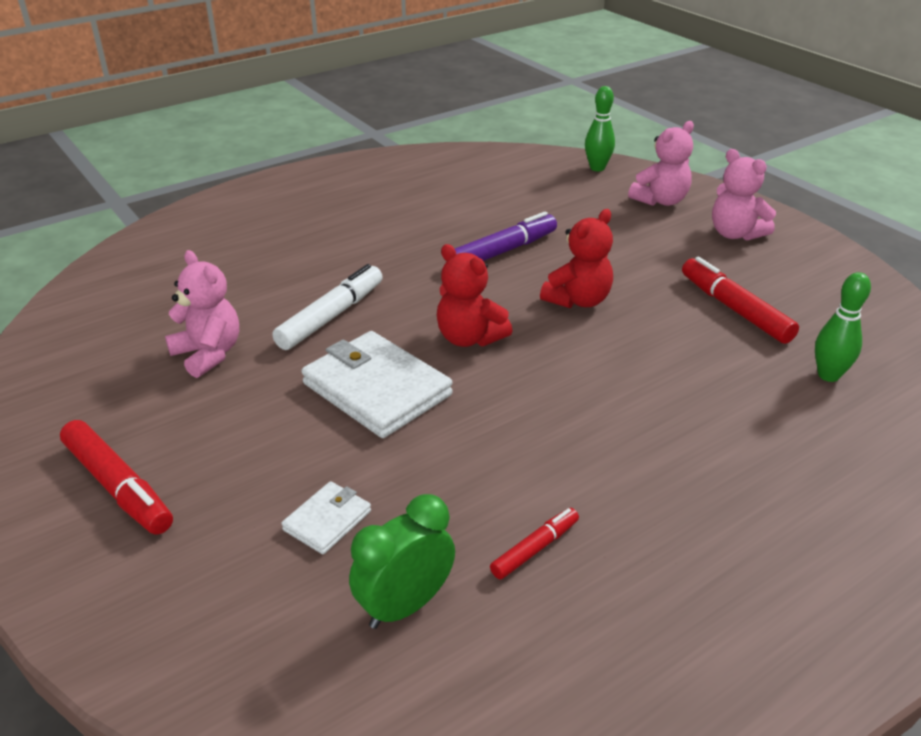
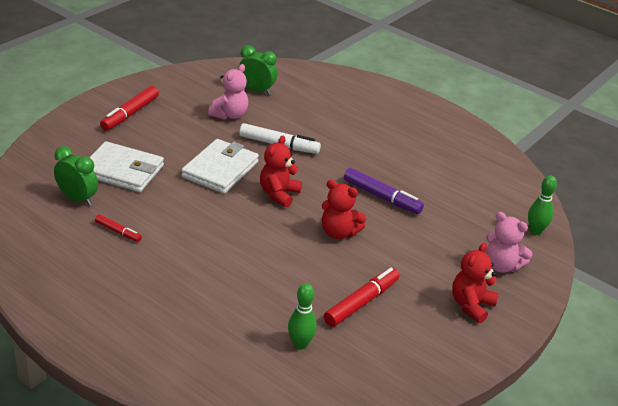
camera: 70 degrees right, 0 degrees up
white wallet [281,481,371,554] -> white wallet [89,141,164,192], size x2.01
pink teddy bear [712,149,776,241] -> red teddy bear [452,243,499,323]
none -> green clock [239,45,277,95]

